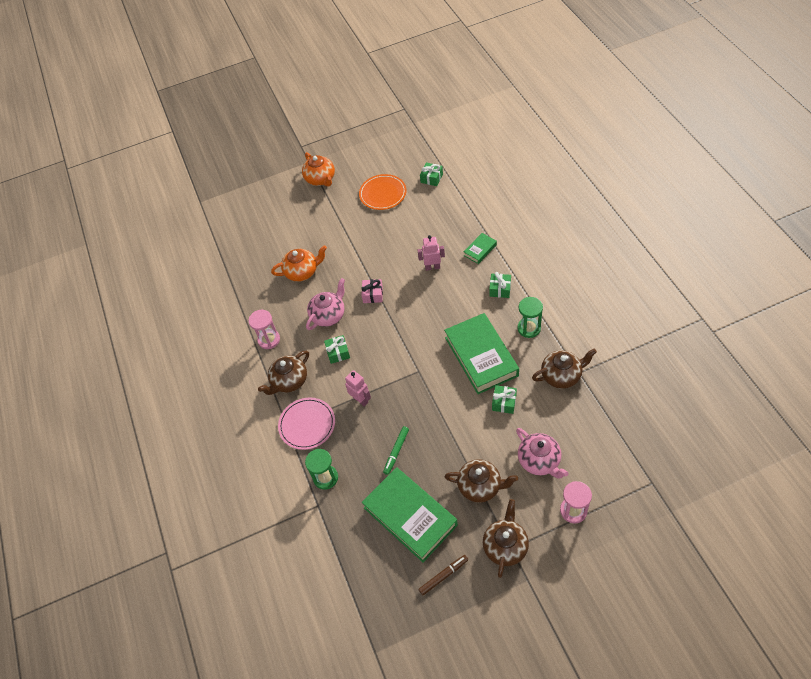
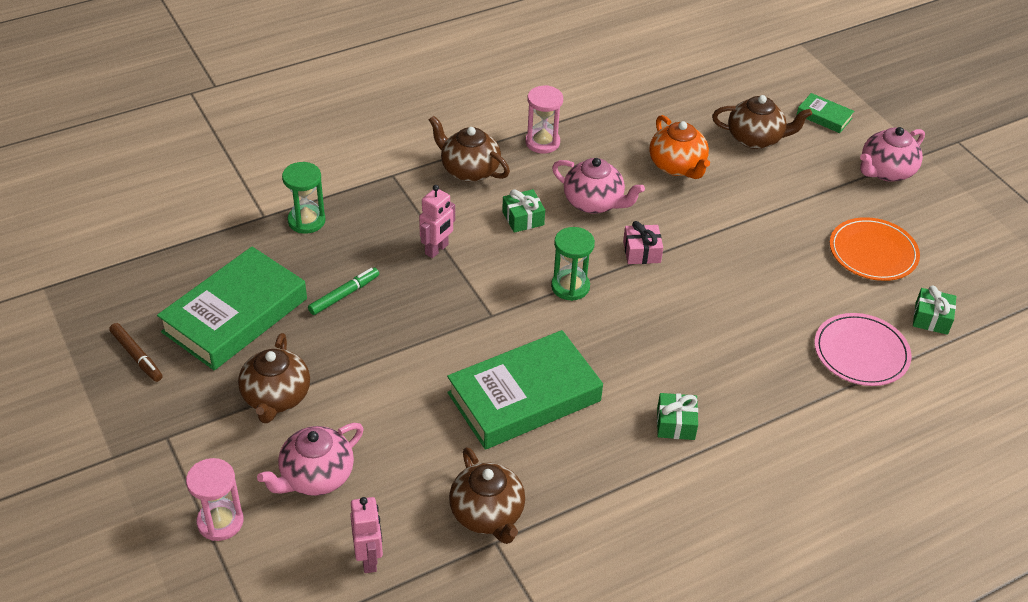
camera: 75 degrees right, 10 degrees down
pink plate [278,398,335,450] -> pink plate moved to [814,313,911,386]
orange teapot [302,152,335,187] -> pink teapot [860,127,925,182]
green marker [383,426,409,475] -> green marker turned 120 degrees clockwise [308,268,379,315]
pink robot [418,235,445,271] -> pink robot moved to [350,497,383,573]
green book [464,233,497,264] -> green book moved to [797,93,854,133]
brown teapot [483,499,529,578] -> brown teapot moved to [712,95,812,149]
green gift [492,385,517,414] -> none
green hourglass [518,297,543,338] -> green hourglass moved to [551,227,595,301]

